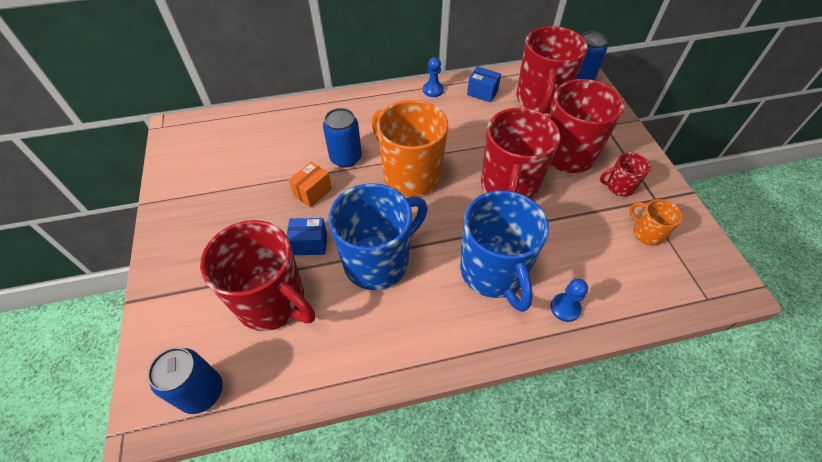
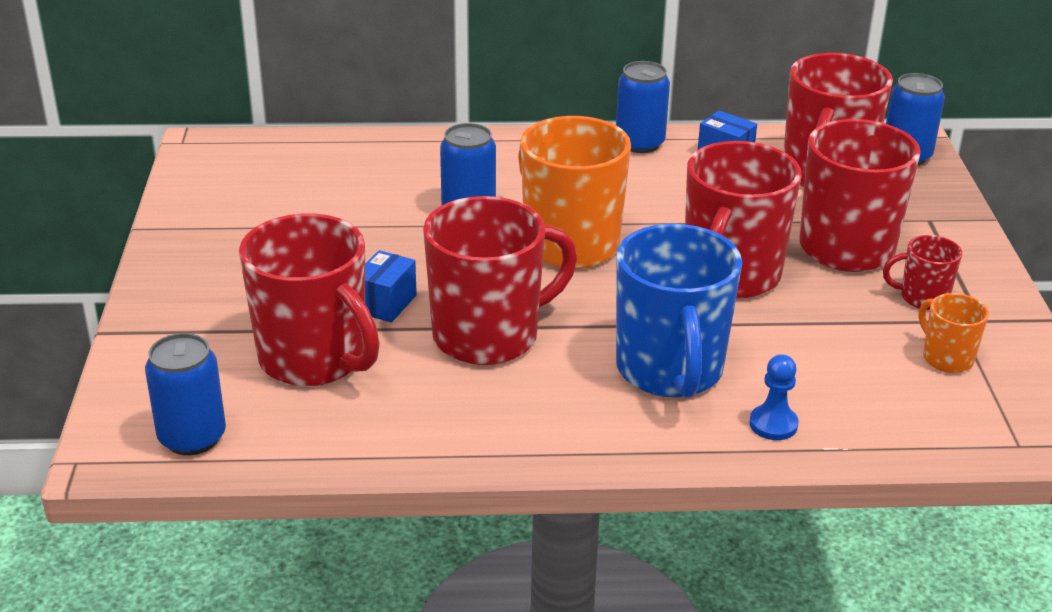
camera: 10 degrees right, 20 degrees down
blue box [287,218,327,255] -> blue box turned 75 degrees counterclockwise [365,250,417,322]
orange box [289,162,332,208] -> none
blue mug [329,183,427,290] -> red mug [423,196,577,365]
blue pawn [423,57,444,97] -> blue can [616,61,670,153]

